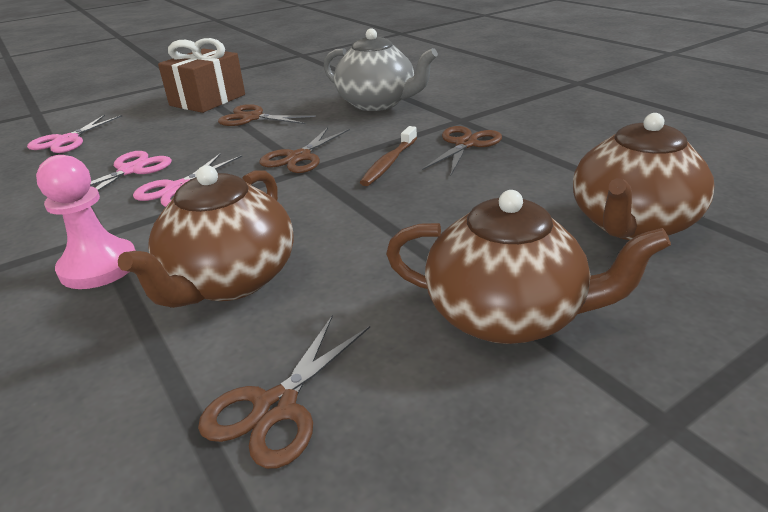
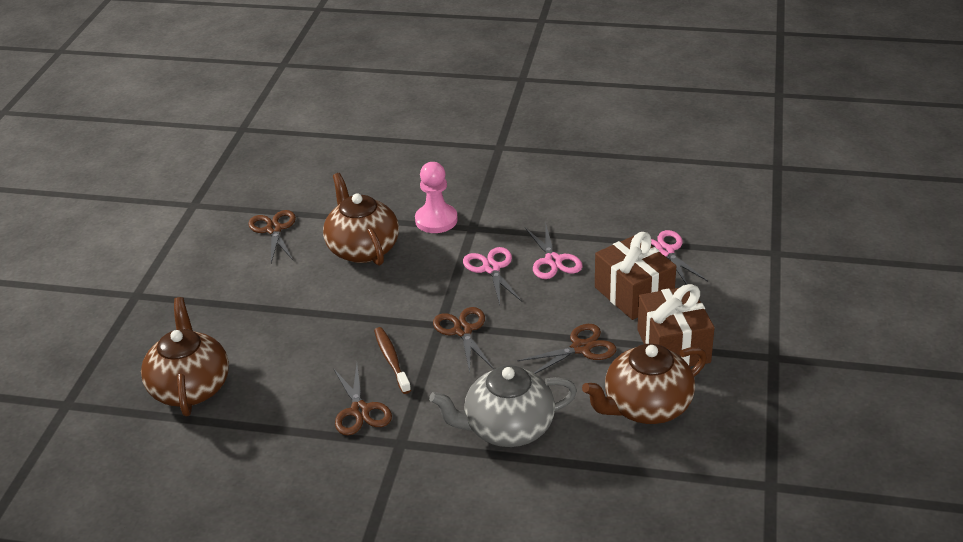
camera: 135 degrees right, 5 degrees up
brown teapot [386,190,671,344] -> brown teapot moved to [582,343,707,424]
none -> brown gift [595,232,676,320]

